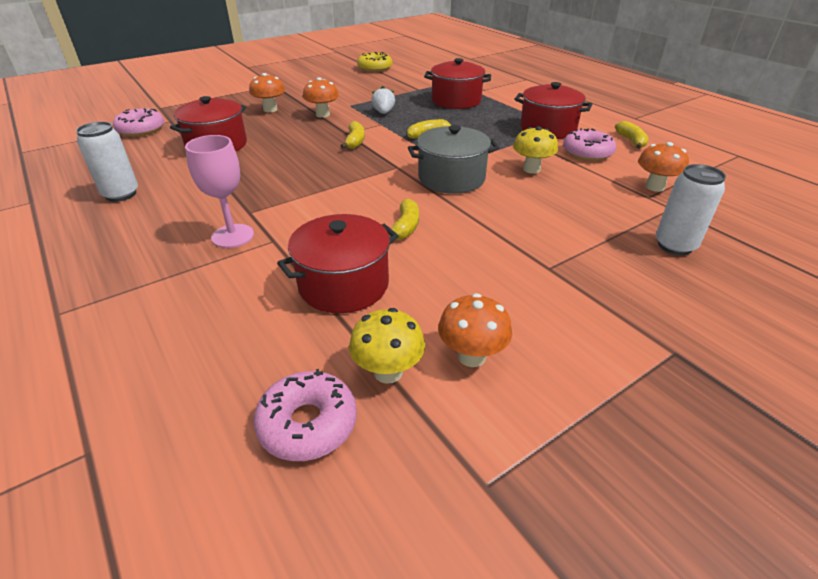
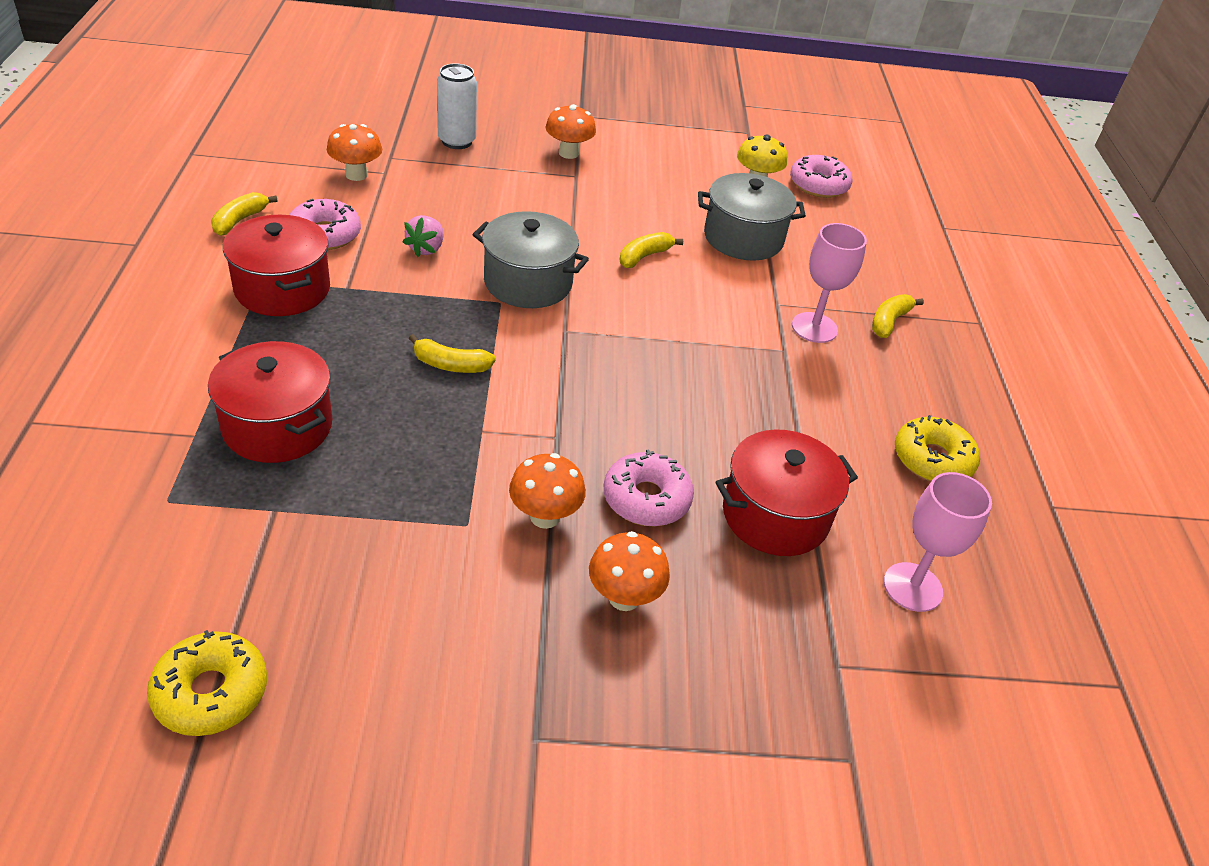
camera: 150 degrees left, 5 degrees up
white can [76,122,138,202] -> yellow donut [895,415,980,482]
pink donut [113,108,164,137] -> pink donut moved to [604,449,694,526]
red pot [277,214,399,313] -> grey pot [698,173,806,261]
yellow banana [341,121,365,149] -> yellow banana moved to [872,294,924,338]
white strawberry [371,86,395,114] -> none
orange mushroom [438,293,512,367] -> orange mushroom moved to [545,104,596,159]
yellow mushroom [513,126,558,174] -> pink strawberry [403,215,443,257]
none -> pink goblet [884,472,992,612]

